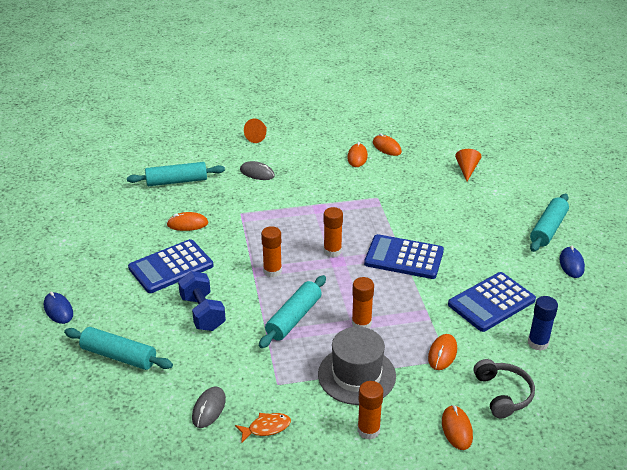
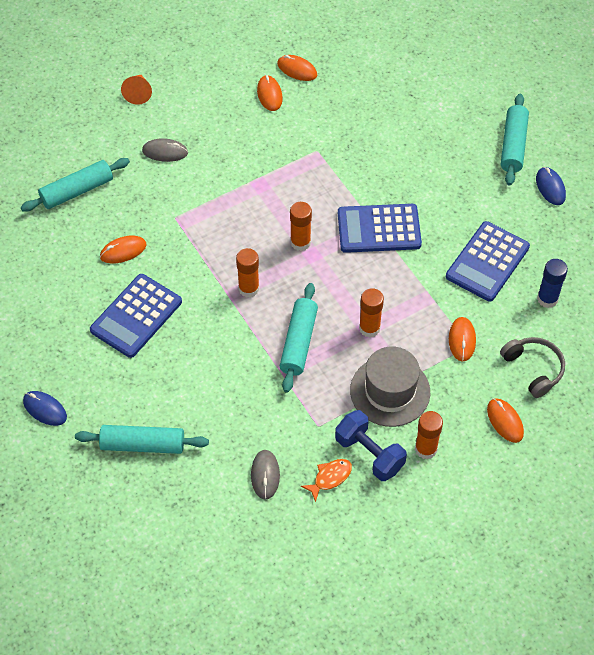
camera: 20 degrees left, 20 degrees up
blue dumbbell [178,271,226,331] -> blue dumbbell moved to [335,410,407,481]
orange cone [455,149,482,181] -> none

